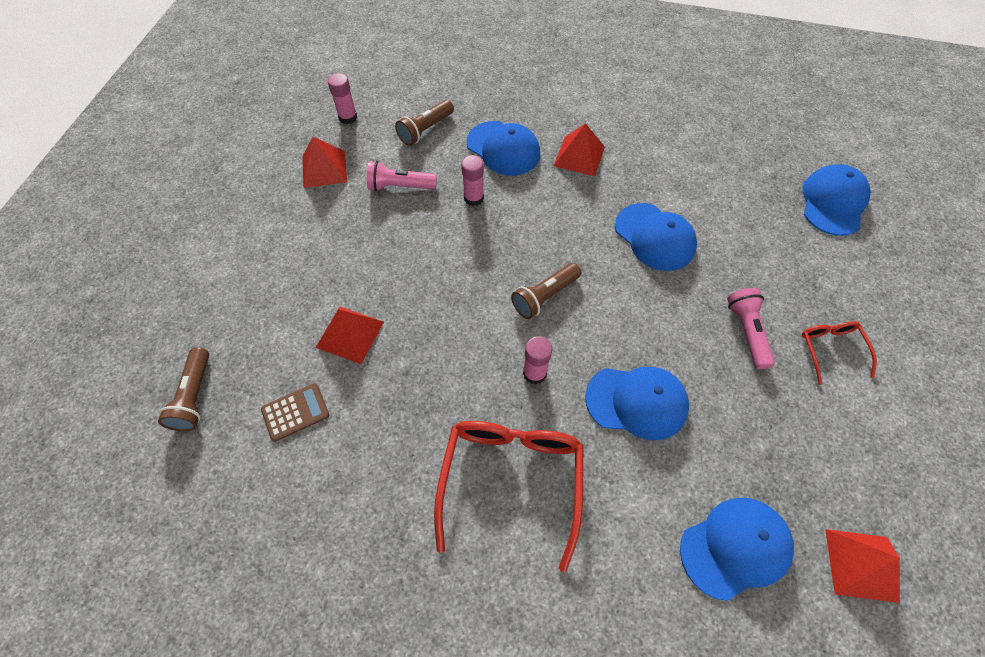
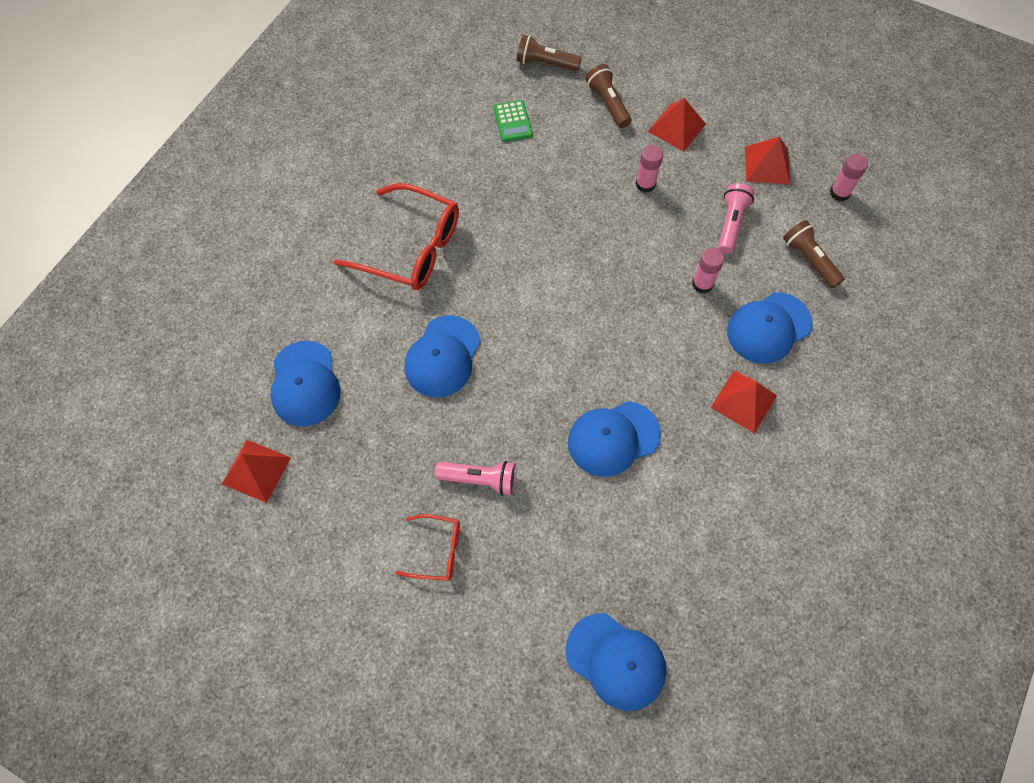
camera: 105 degrees right, 5 degrees up
brown calculator [261,383,329,442] -> green calculator [493,100,533,142]
red pyramid [315,307,384,364] -> red pyramid moved to [648,98,706,152]
brown flashlight [511,263,581,319] -> brown flashlight moved to [585,64,631,128]
pink glue stick [523,336,552,384] -> pink glue stick moved to [636,145,663,193]

